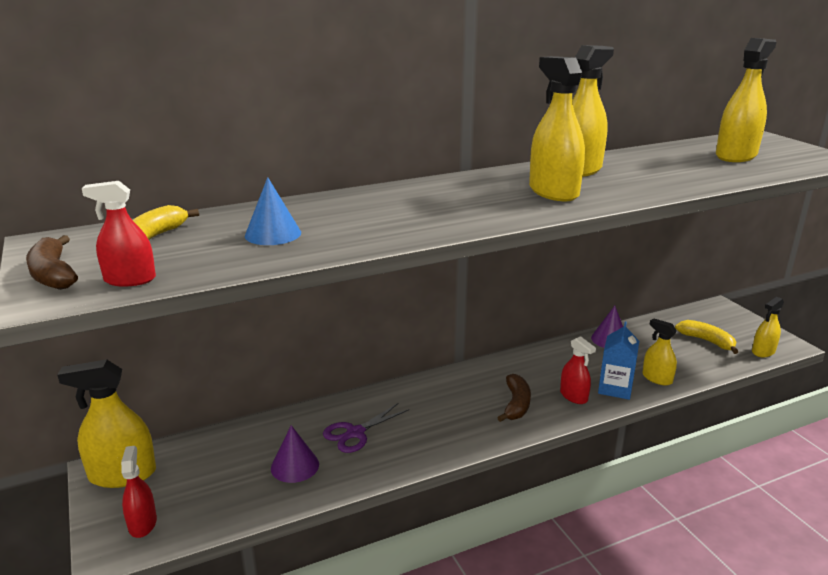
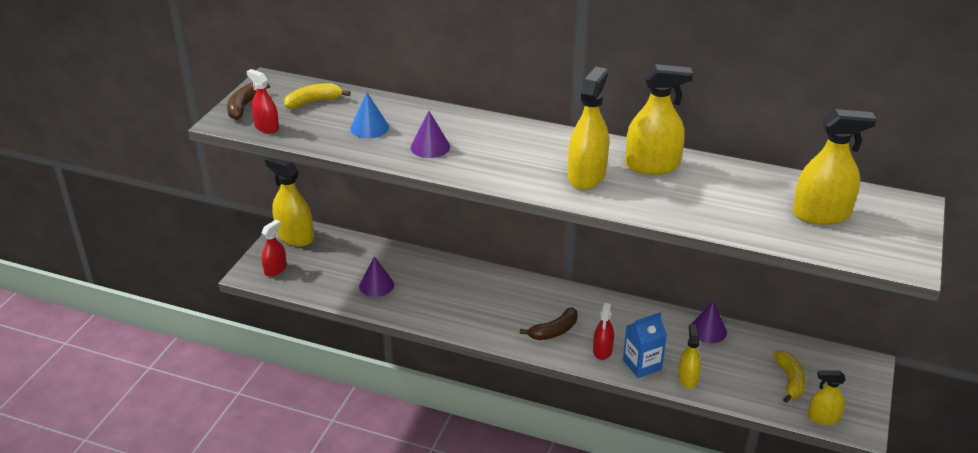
camera: 45 degrees right, 10 degrees up
purple scissors [323,403,409,453] -> none
none -> purple cone [410,111,450,158]

